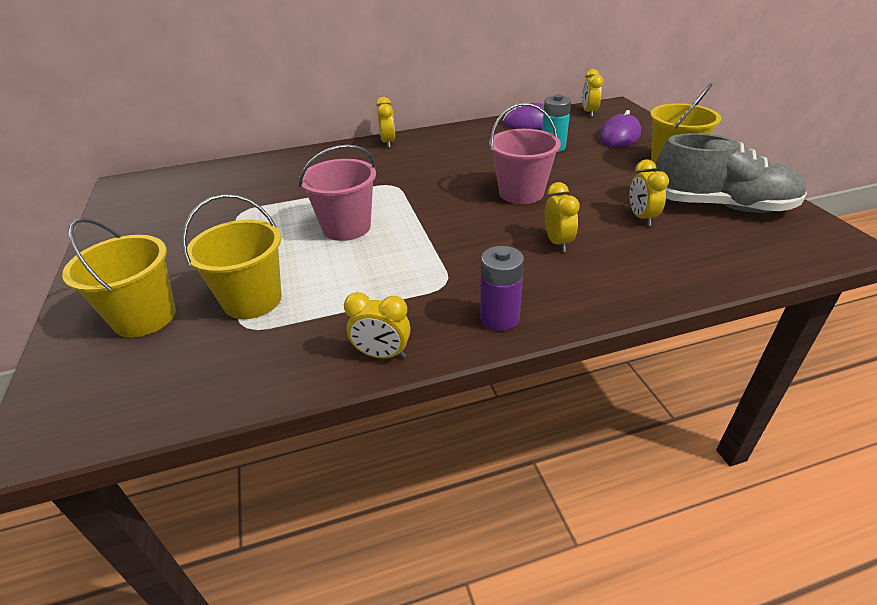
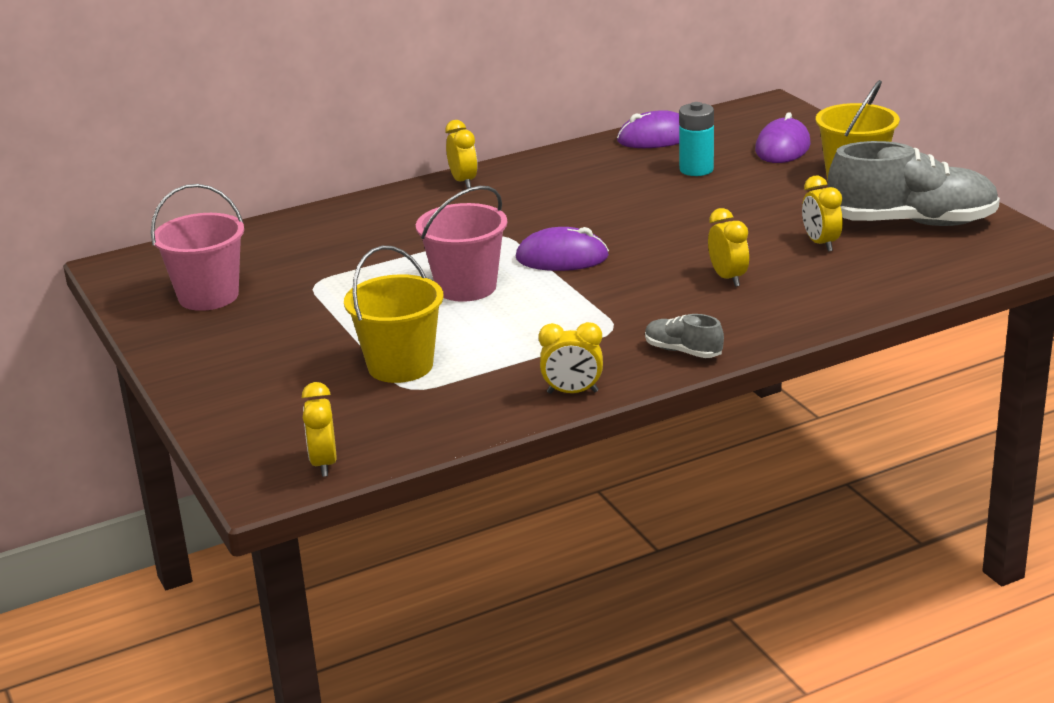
camera: 10 degrees left, 10 degrees down
yellow bucket [62,218,176,338] -> none
purple battery [480,246,524,331] -> grey shoe [645,314,724,358]
pink bucket [489,103,561,204] -> pink bucket moved to [151,184,244,311]
yellow clock [582,69,603,117] -> yellow clock moved to [302,382,337,477]
none -> purple mouse [516,227,609,271]

